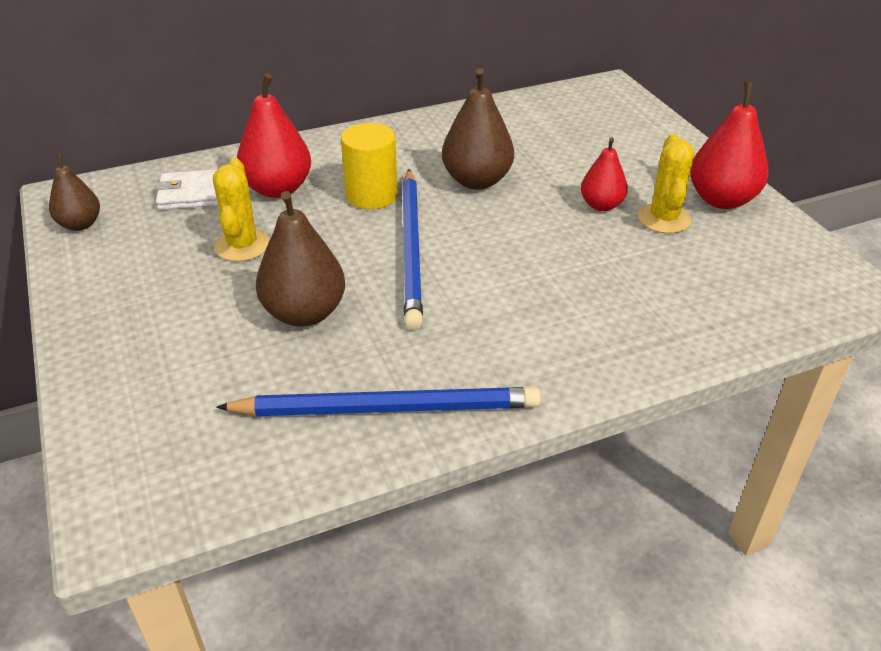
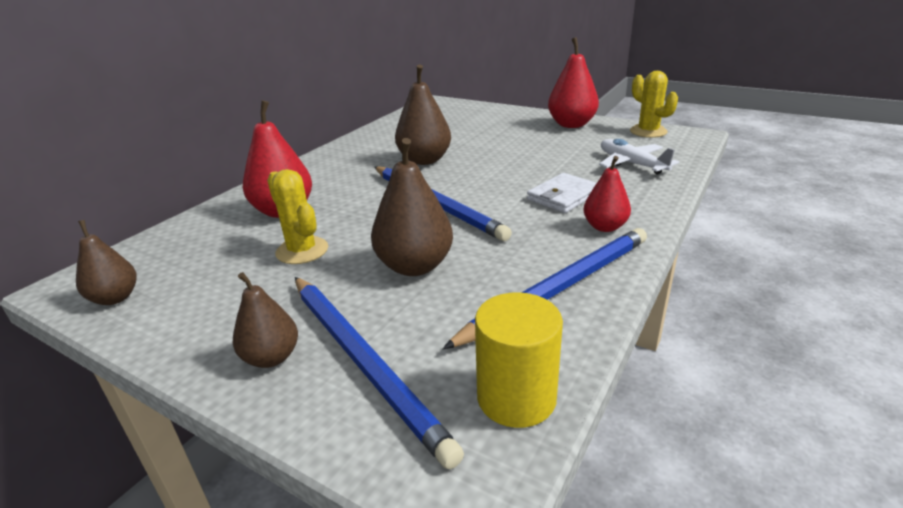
camera: 35 degrees left, 10 degrees down
white wallet [155,169,218,210] -> white wallet moved to [527,173,596,213]
yellow cylinder [341,123,398,209] -> yellow cylinder moved to [475,292,563,428]
red pear [581,137,628,211] -> red pear moved to [583,156,631,232]
yellow cactus [638,134,694,234] -> yellow cactus moved to [630,71,678,138]
none -> brown pear [233,272,298,368]
none -> blue pencil [295,277,464,469]
none -> white plane [599,139,679,175]

